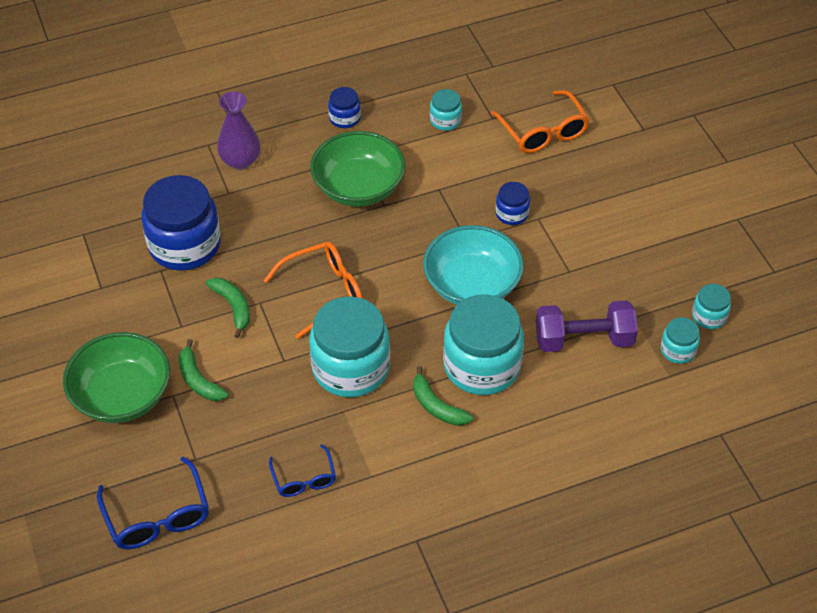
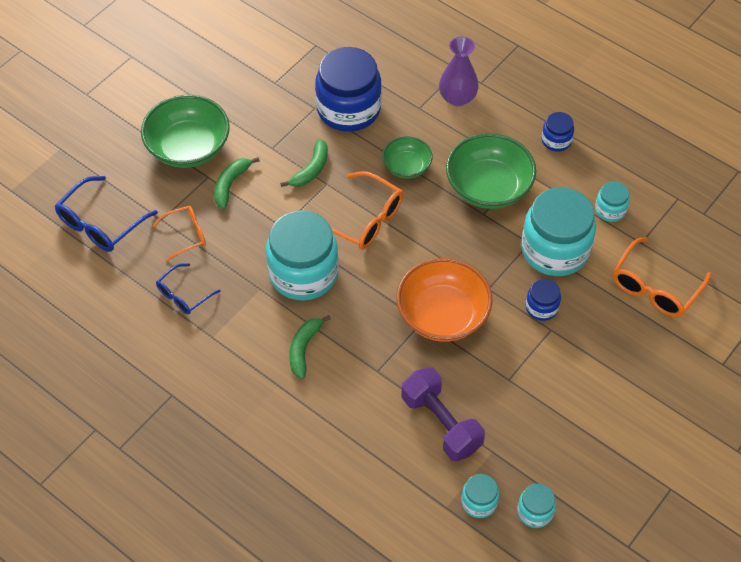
camera: 60 degrees right, 5 degrees up
turquoise bowl [423,225,524,305] -> orange bowl [396,258,493,342]
turquoise jar [443,294,524,395] -> turquoise jar moved to [521,187,596,276]
none -> orange glasses [153,206,206,261]
none -> green bowl [382,136,433,179]

